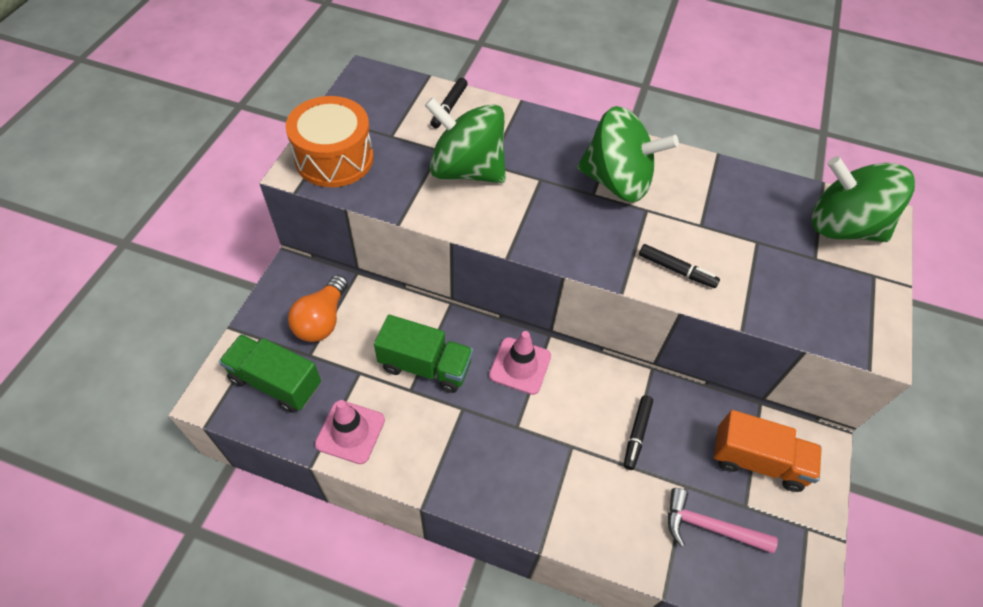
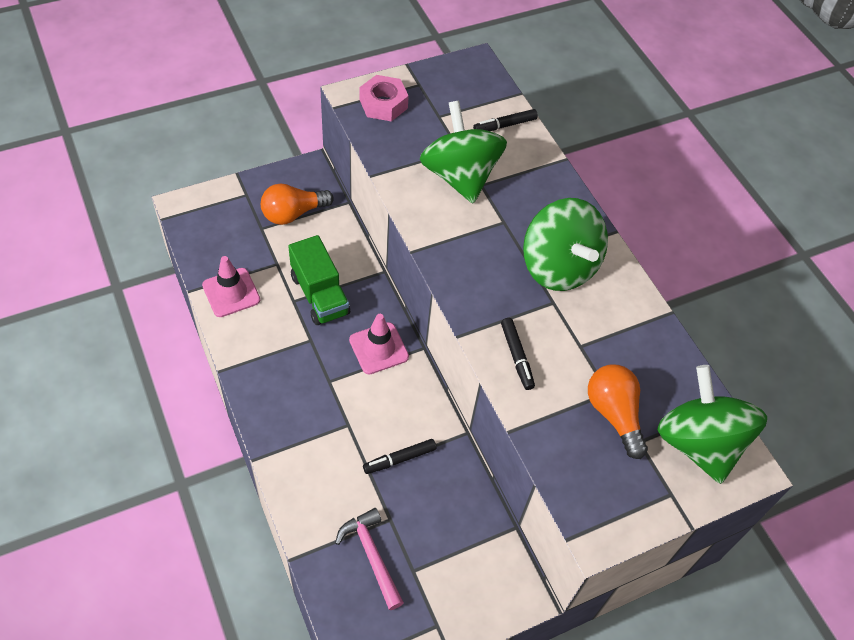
camera: 45 degrees right, 0 degrees up
green truck [219,334,321,413] -> none
orange drum [286,96,373,187] -> pink nut [360,75,409,121]
orange truck [713,410,822,492] -> none
none -> orange light bulb [588,365,648,459]

